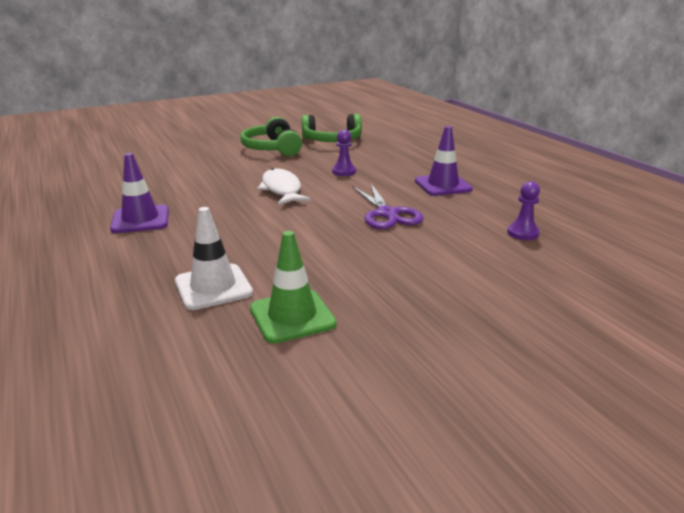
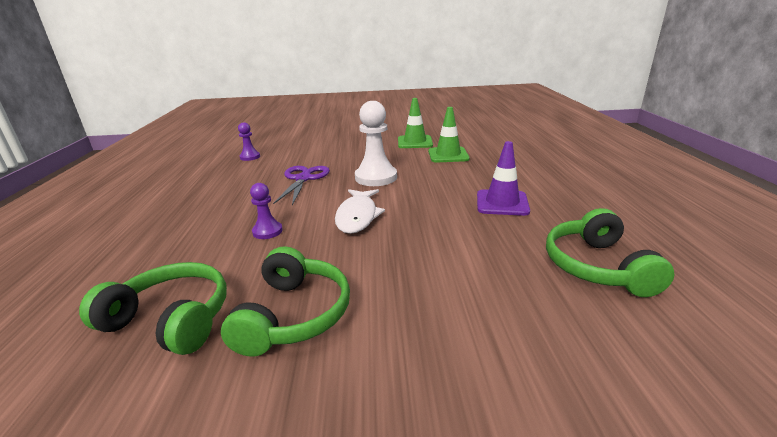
camera: 155 degrees left, 0 degrees up
white traffic cone [175,207,253,310] -> green traffic cone [428,107,470,162]
purple traffic cone [415,126,473,196] -> none
none -> white pawn [355,101,397,186]
none -> green headphones [546,208,675,297]

